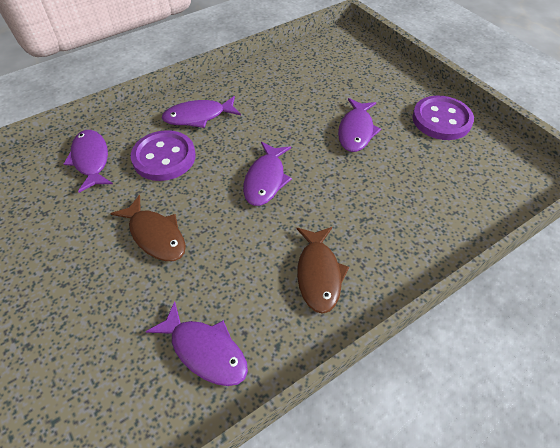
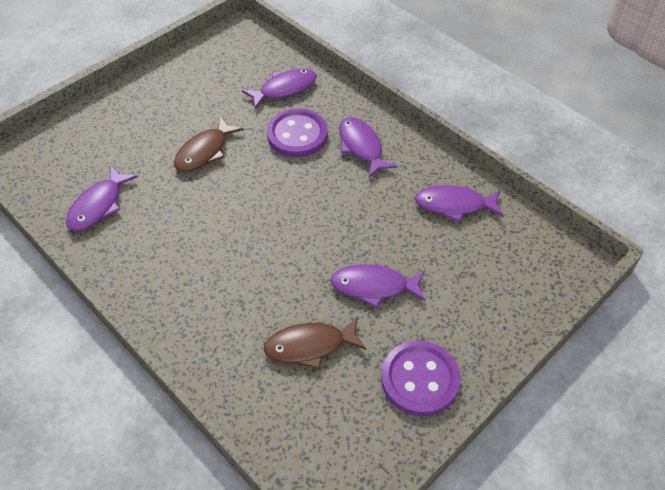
camera: 80 degrees right, 0 degrees up
purple fish [243,142,292,206] -> purple fish moved to [415,185,503,222]
brown fish [297,227,349,314] -> brown fish moved to [264,317,366,369]

